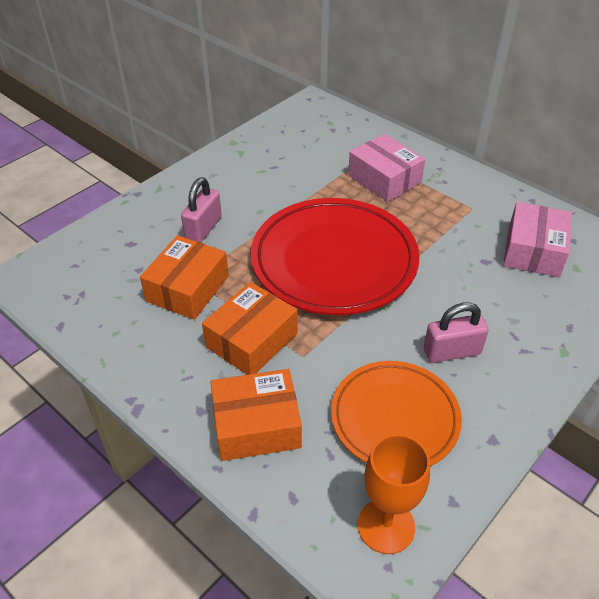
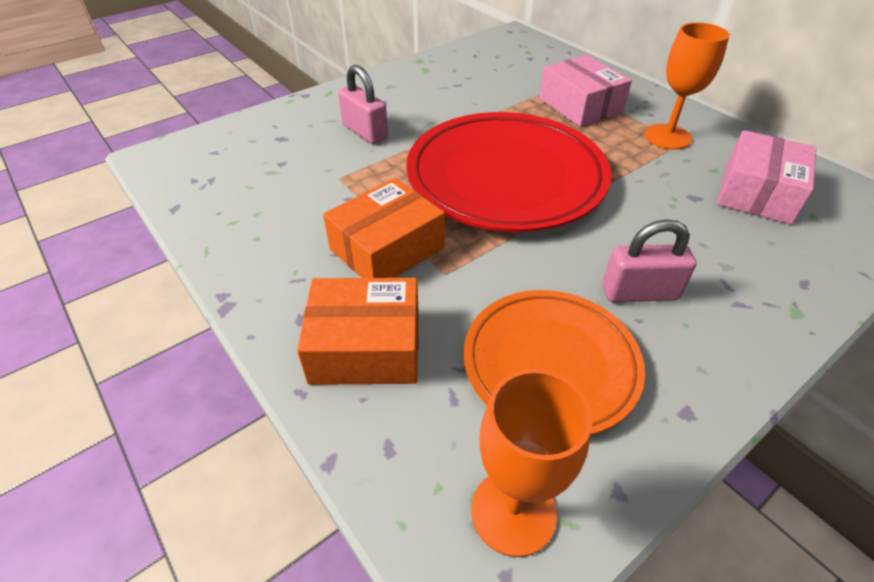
camera: 10 degrees right, 0 degrees up
orange box [140,235,229,320] -> none
pink padlock [181,177,222,242] -> pink padlock turned 75 degrees counterclockwise [338,65,388,144]
none -> orange goblet [645,22,730,150]

